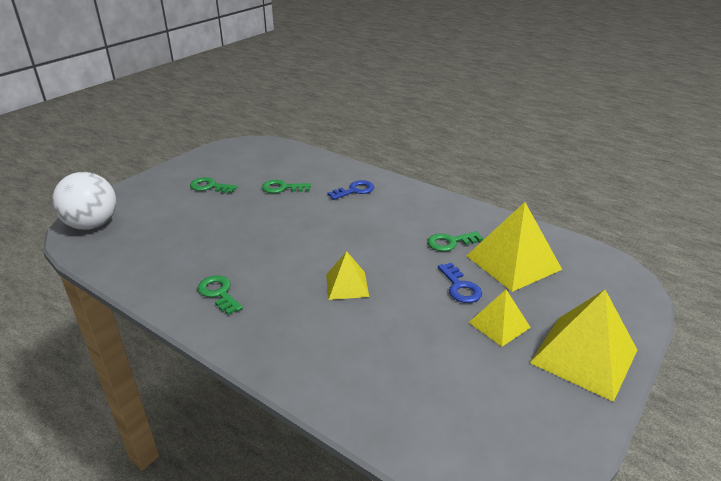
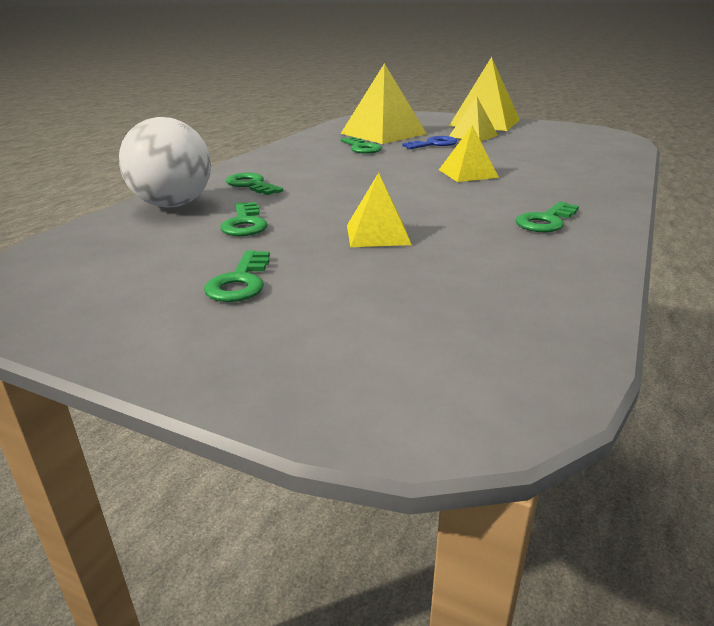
camera: 100 degrees left, 5 degrees down
white ball [52,172,116,230] -> white ball moved to [119,117,211,208]
blue key [328,180,374,200] -> green key [226,173,283,195]
none -> yellow pyramid [347,172,412,247]

